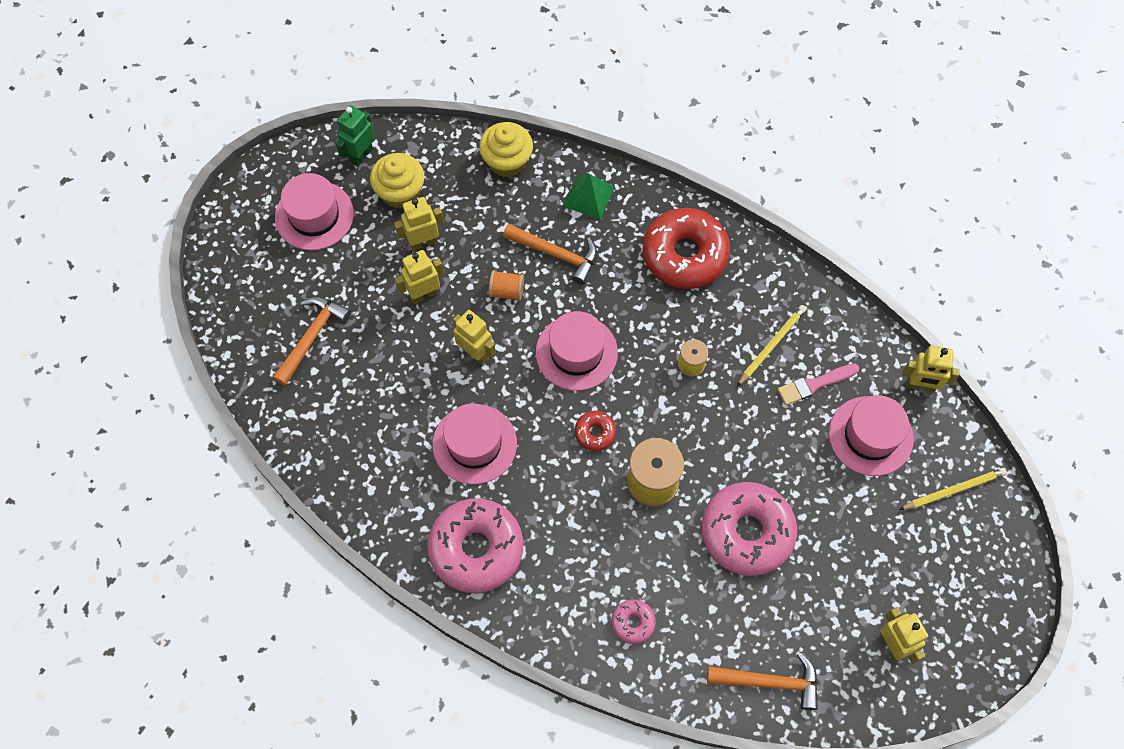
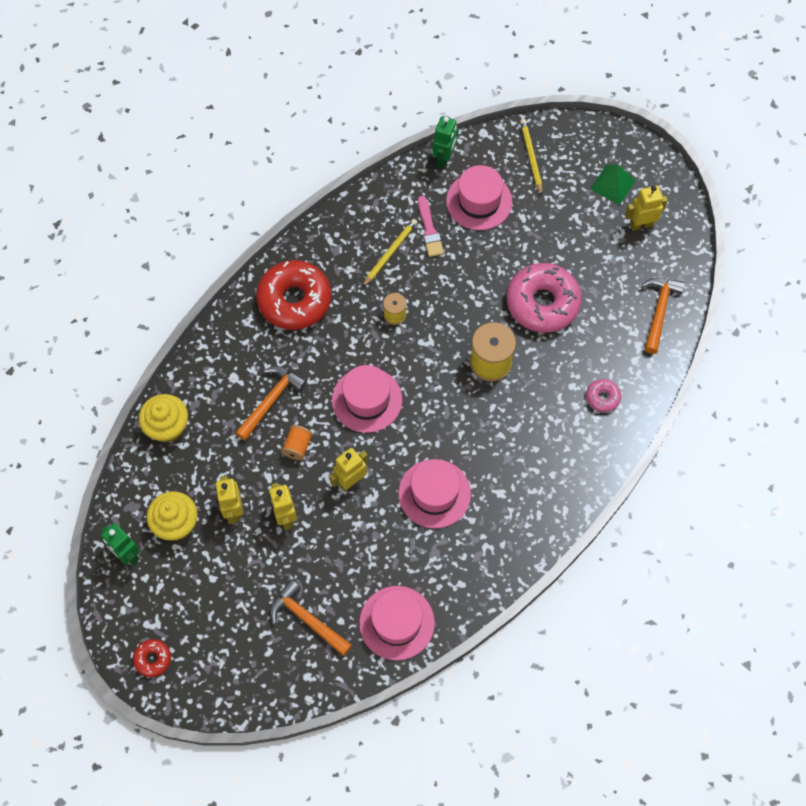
camera: 80 degrees left, 0 degrees up
pink hat [275,173,354,250] -> pink hat moved to [359,586,435,660]
pink donut [427,498,523,593] -> none
green pyramid [563,174,615,219] -> green pyramid moved to [590,165,636,205]
red donut [575,411,616,451] -> red donut moved to [133,639,171,677]
yellow pencil [737,305,807,386] -> yellow pencil turned 75 degrees clockwise [362,219,417,287]
yellow robot [902,346,960,392] -> green robot [432,116,458,168]

